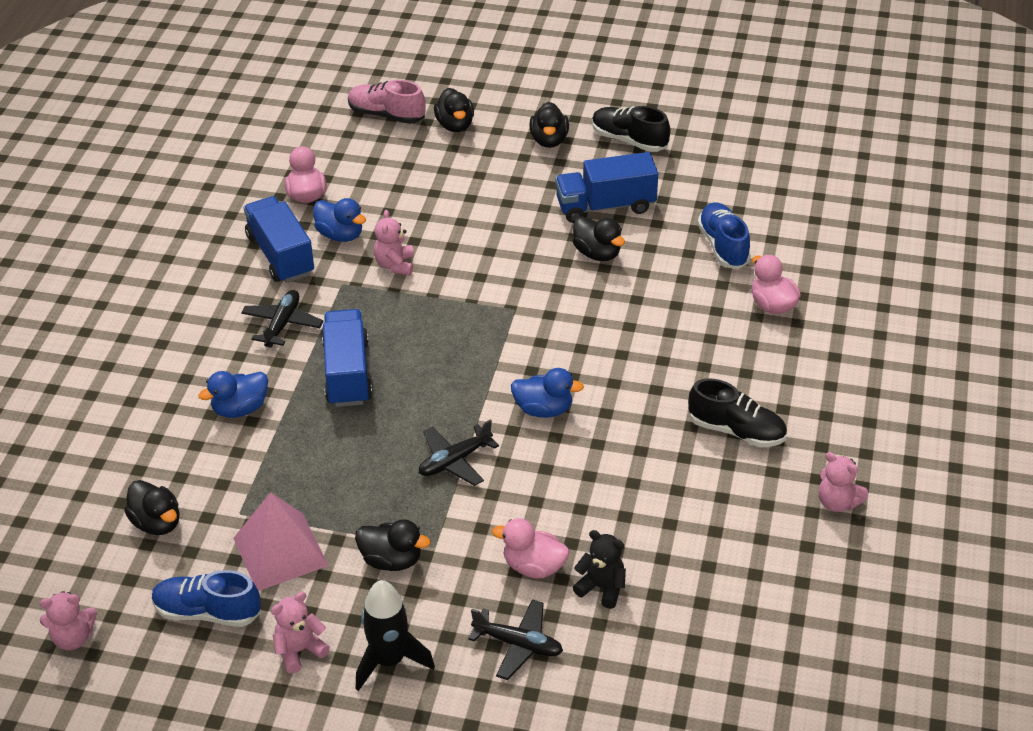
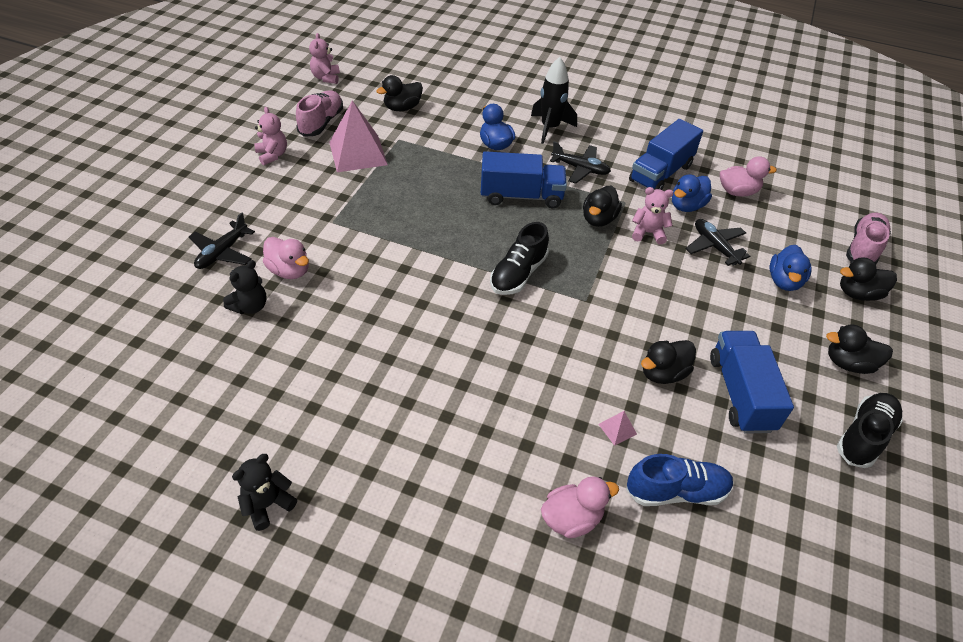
camera: 95 degrees right, 5 degrees up
blue shoe [152,570,261,627] -> pink shoe [296,90,343,137]
blue truck [244,196,314,283] -> blue truck turned 150 degrees clockwise [629,119,703,190]
black duck [355,519,430,571] -> black duck moved to [583,186,622,227]
black rocket [356,580,435,691] -> black rocket moved to [531,57,577,144]
black plane [419,419,499,486] -> black plane moved to [685,219,750,266]
pink duck [492,518,569,579] -> pink duck turned 105 degrees clockwise [263,237,309,279]
blue duck [511,368,584,418] -> blue duck moved to [770,245,812,291]
black shoe [688,378,787,447] -> black shoe moved to [490,222,549,295]
pink teddy bear [819,452,868,512] -> black teddy bear [232,454,297,531]
none -> pink pyramid [598,411,637,446]

